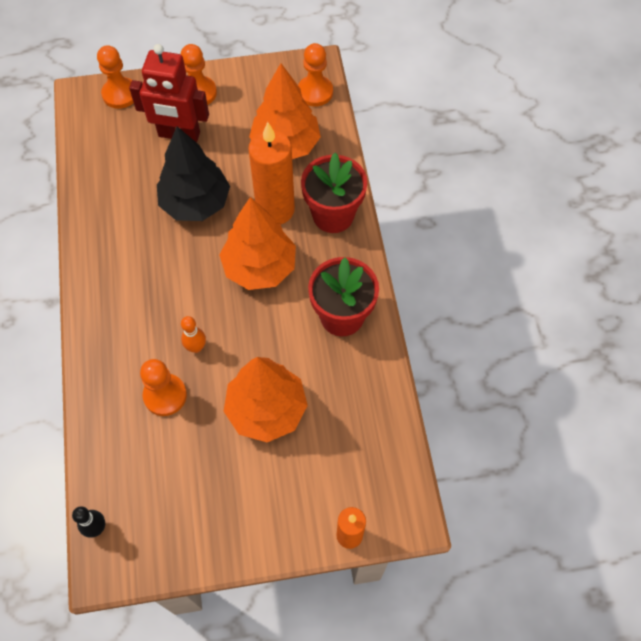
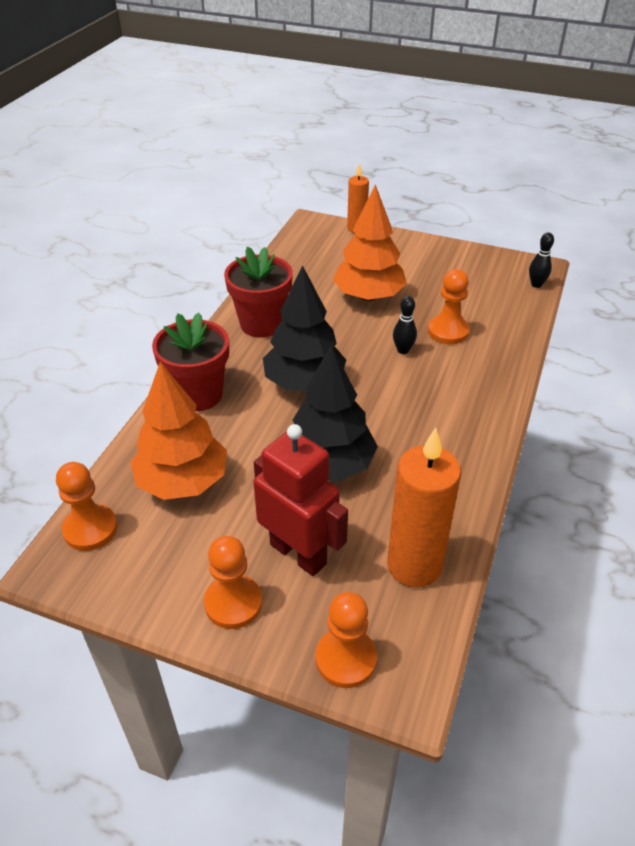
camera: 150 degrees left, 20 degrees down
orange bowling pin [181,316,206,353] -> black bowling pin [393,296,417,354]
orange tree [219,197,296,290] -> black tree [263,265,346,391]
orange candle [248,122,295,225] -> orange candle moved to [387,428,461,587]

